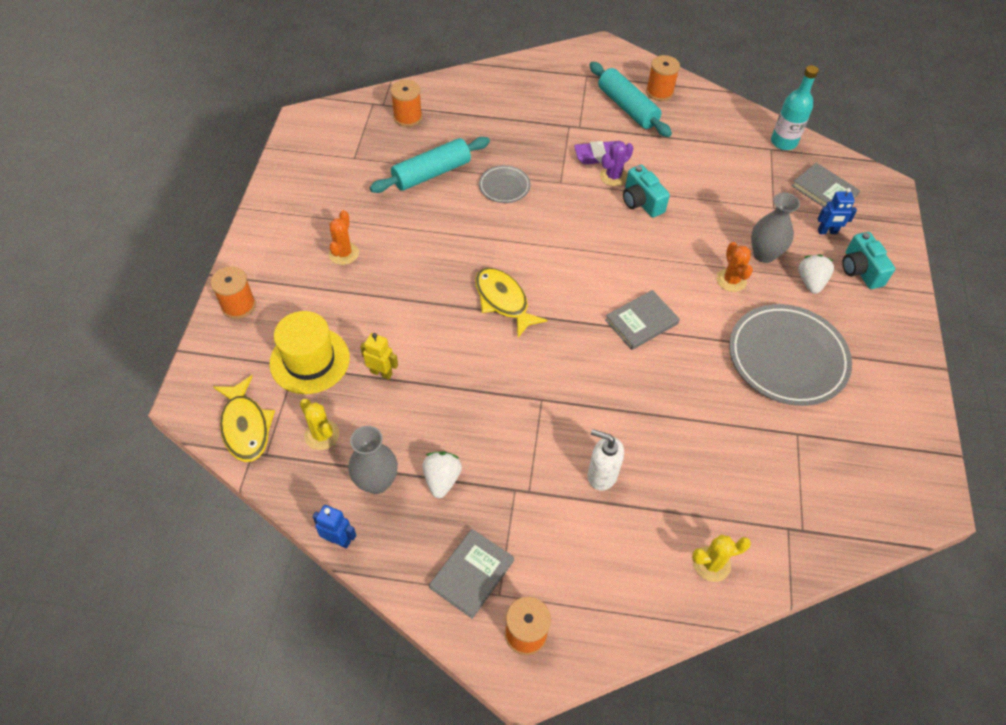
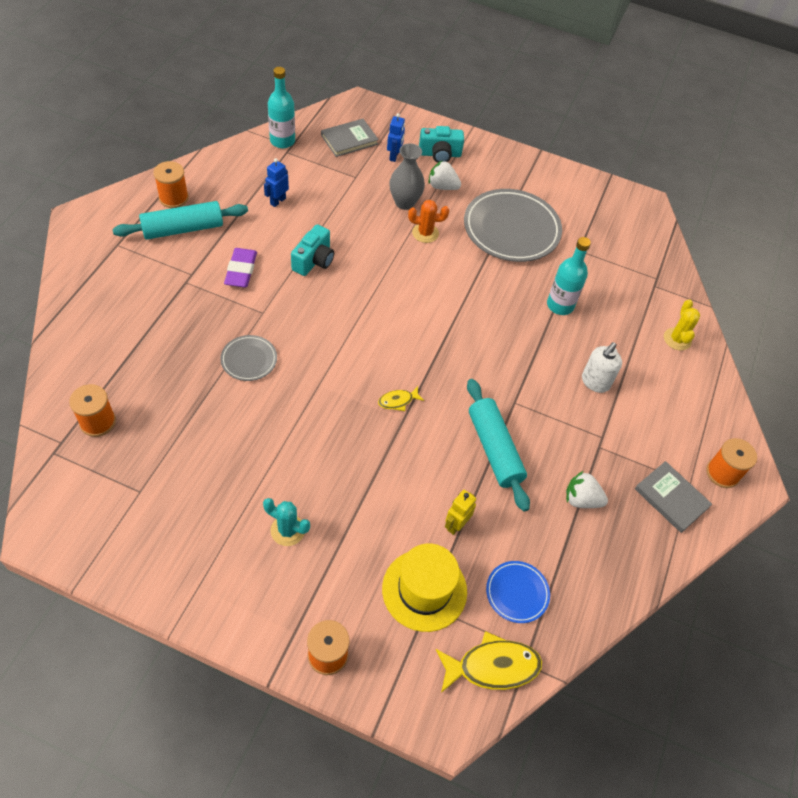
camera: 80 degrees left, 0 degrees up
yellow cactus [300,399,340,450] -> blue plate [486,561,550,623]
blue robot [313,505,356,549] -> blue robot moved to [264,158,289,207]
orange cactus [329,210,359,265] -> turquoise cactus [263,498,310,546]
grey vase [348,426,398,494] -> none
turquoise rolling pin [370,137,490,193] -> turquoise rolling pin moved to [467,379,530,512]
yellow fish [475,268,548,338] -> yellow fish [378,386,424,411], size x0.52
purple cactus [600,141,633,186] -> none
grey book [605,290,680,350] -> none
turquoise camera [623,165,670,218] -> turquoise camera turned 45 degrees counterclockwise [291,224,334,276]
none -> turquoise bottle [547,237,591,315]

